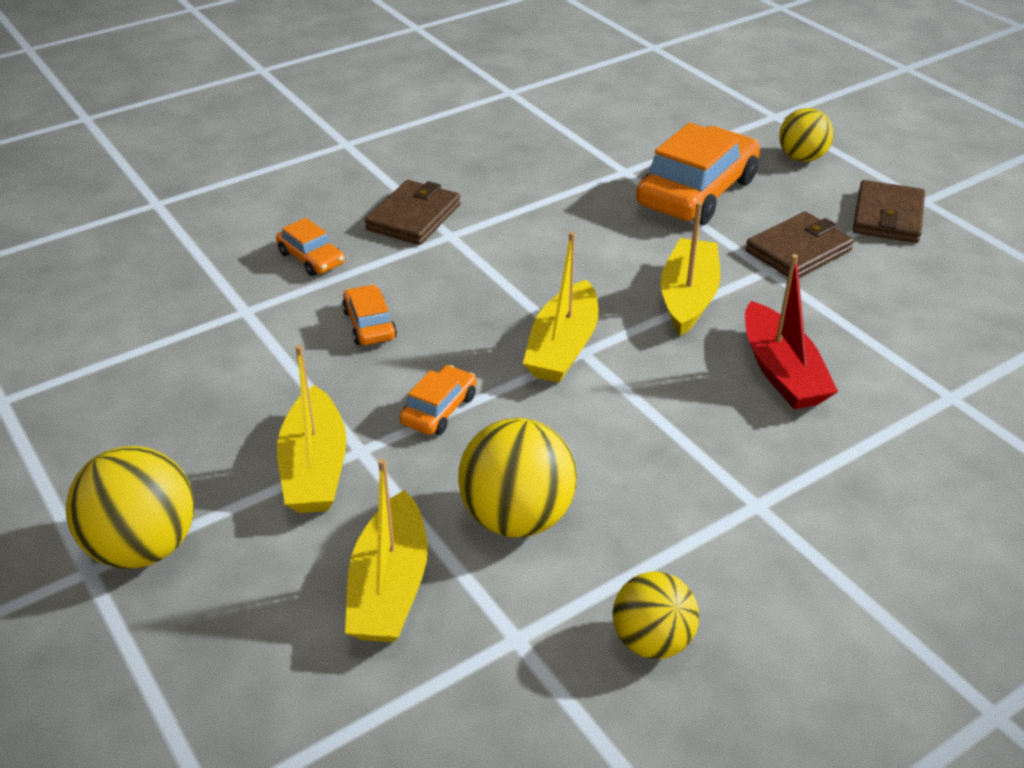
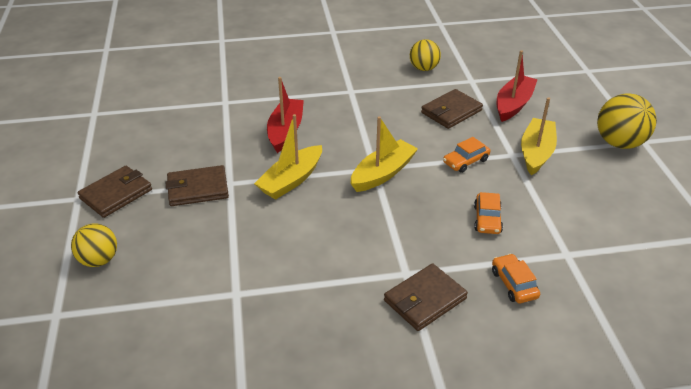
camera: 155 degrees left, 0 degrees up
yellow boat [345,458,428,642] -> red boat [497,50,538,122]
yellow ball [458,418,577,537] -> brown wallet [421,89,483,129]
orange car [636,123,760,225] -> none

